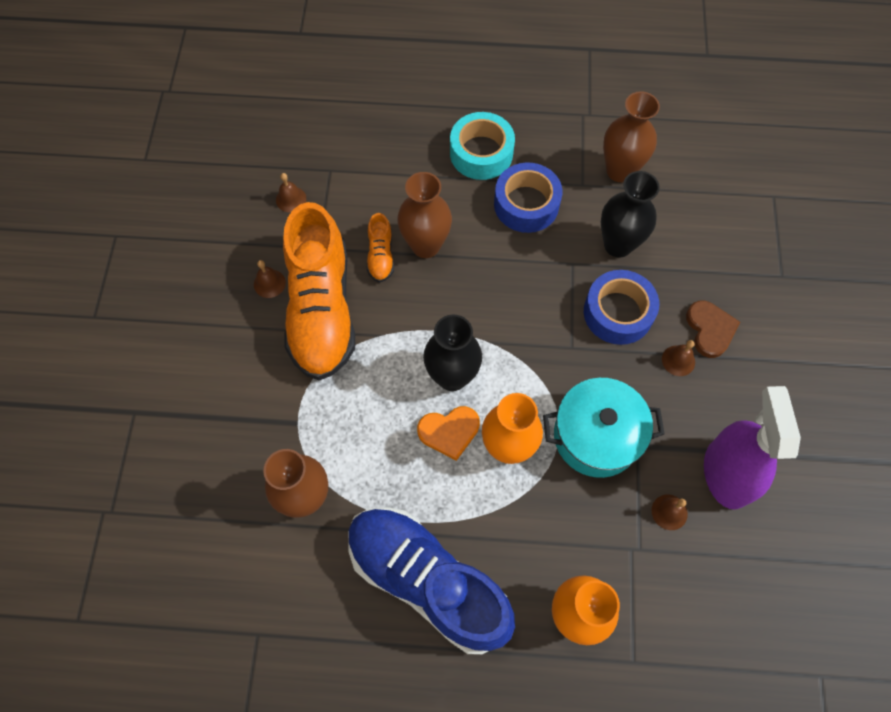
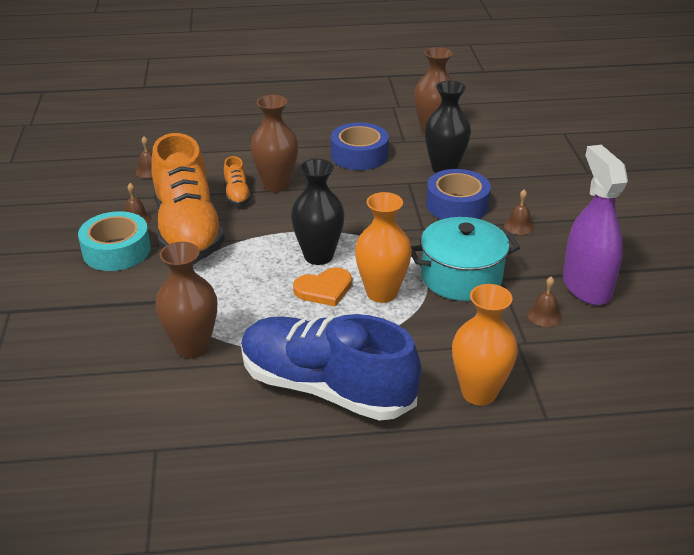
camera: 10 degrees left, 30 degrees down
turquoise tape [450,112,515,180] -> turquoise tape moved to [78,211,151,271]
brown heart [686,301,740,358] -> none

